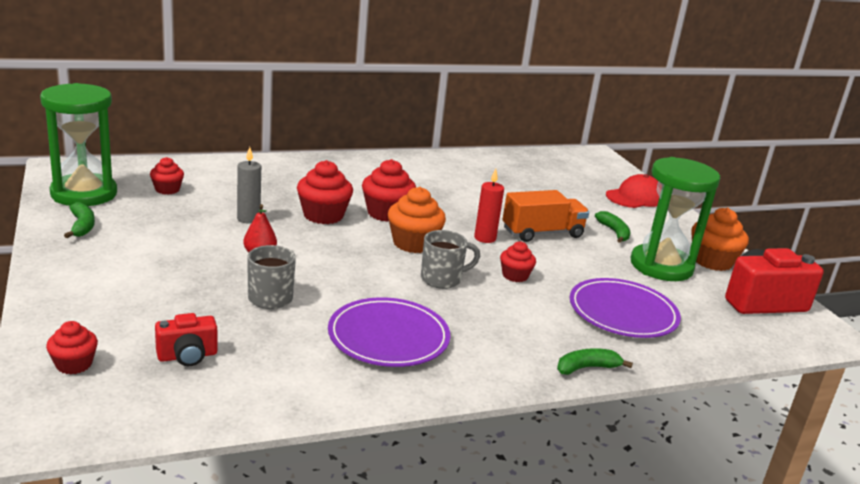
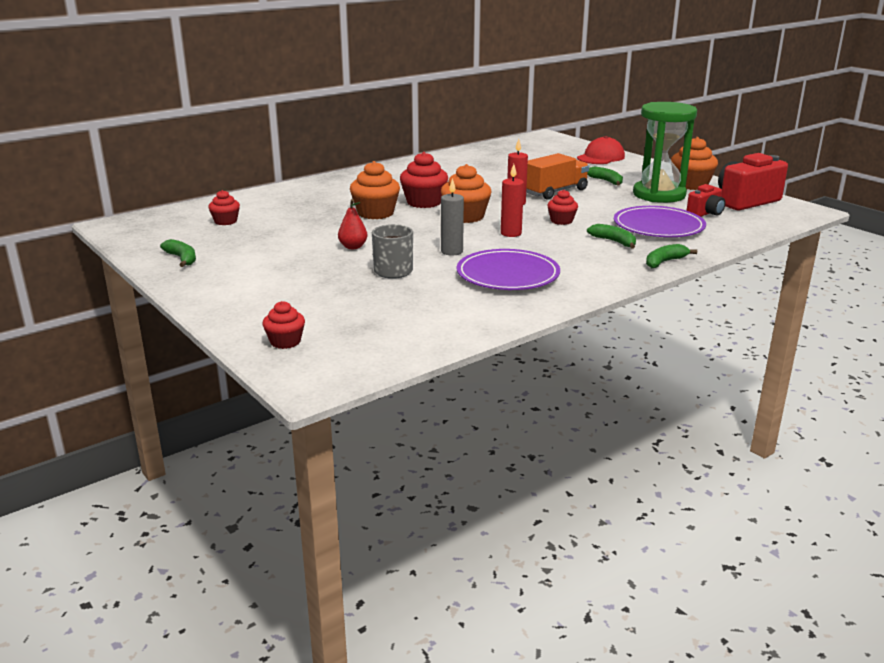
camera: 15 degrees left, 0 degrees up
green hourglass [40,83,117,206] -> none
red camera [155,313,217,366] -> red camera moved to [686,184,725,217]
grey candle [237,147,261,224] -> grey candle moved to [441,178,464,256]
red cupcake [297,160,353,224] -> orange cupcake [350,161,400,219]
grey mug [421,230,480,289] -> red candle [501,164,524,237]
none -> green banana [587,224,636,249]

